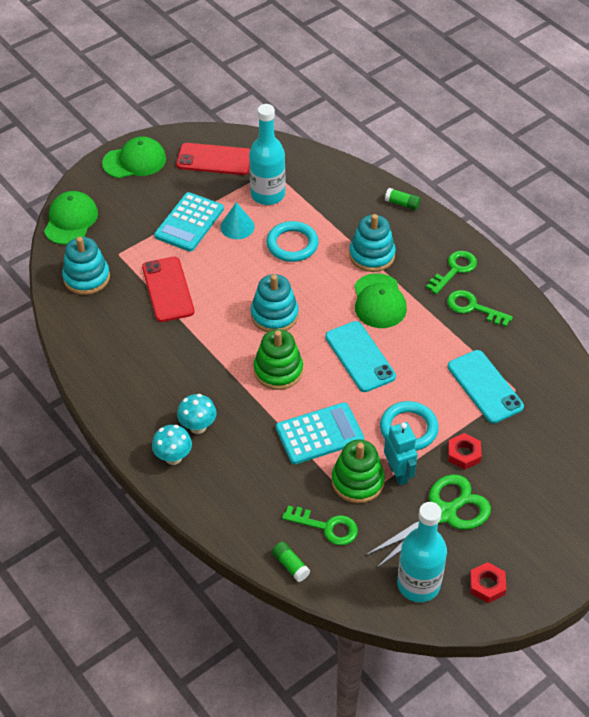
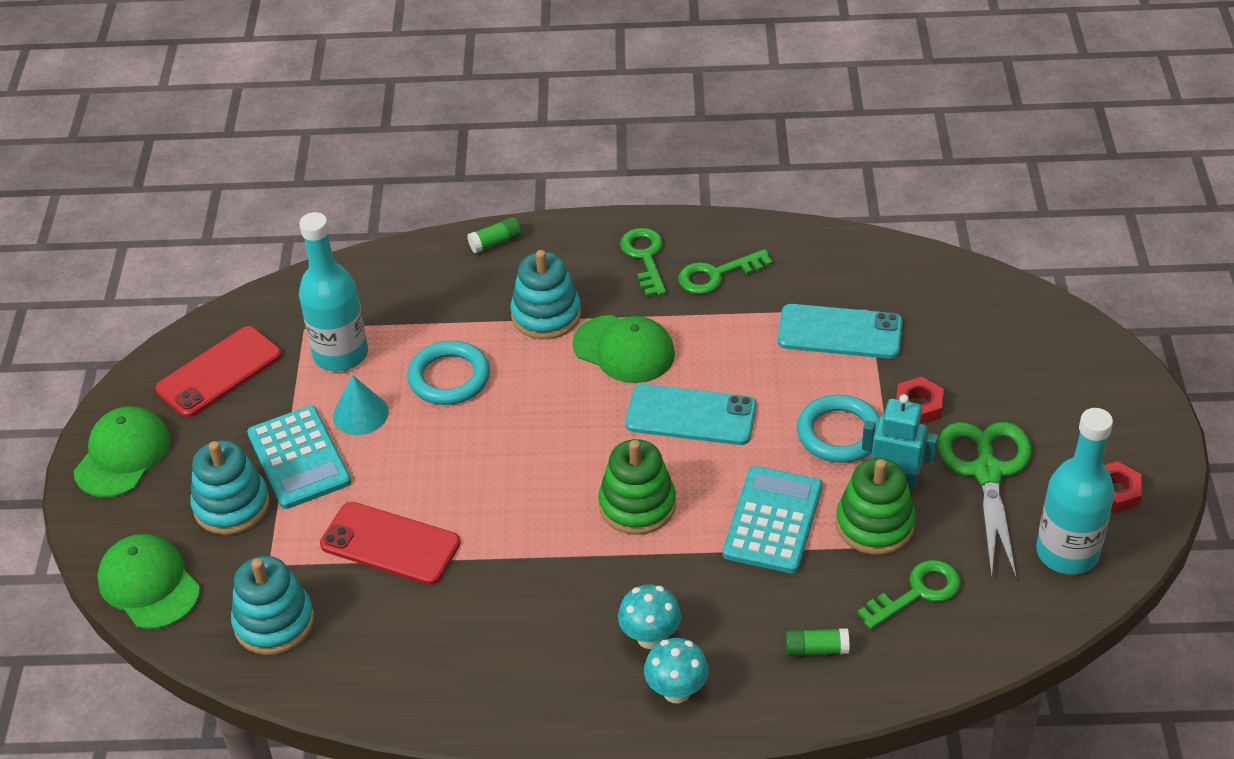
camera: 50 degrees left, 5 degrees down
turquoise stacking toy [251,274,299,332] -> turquoise stacking toy moved to [190,440,270,535]
green glue stick [272,541,310,582] -> green glue stick moved to [785,628,850,656]

